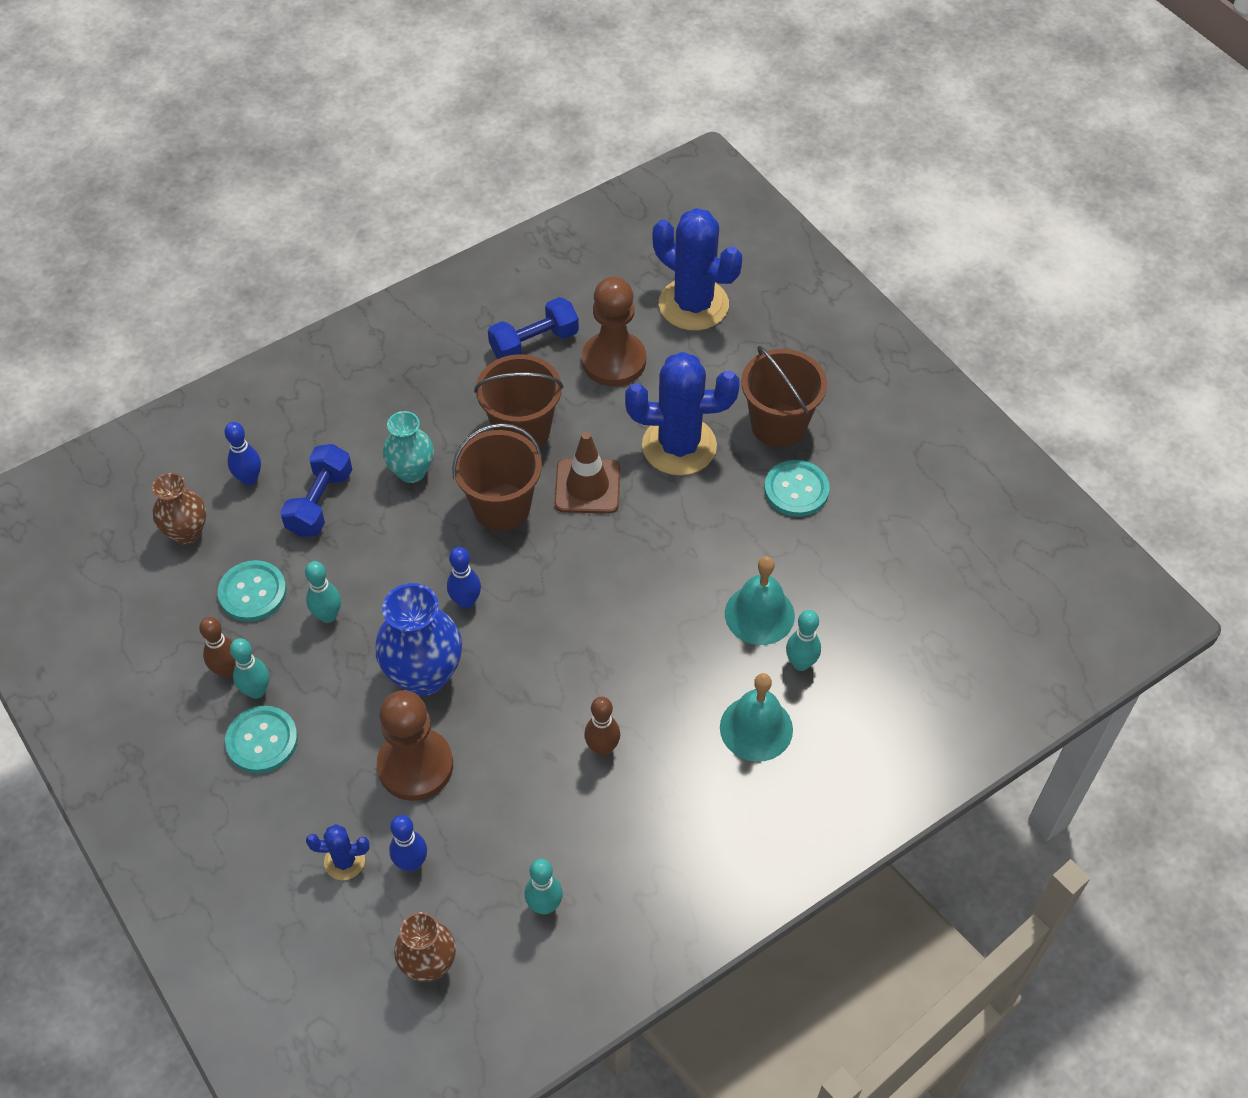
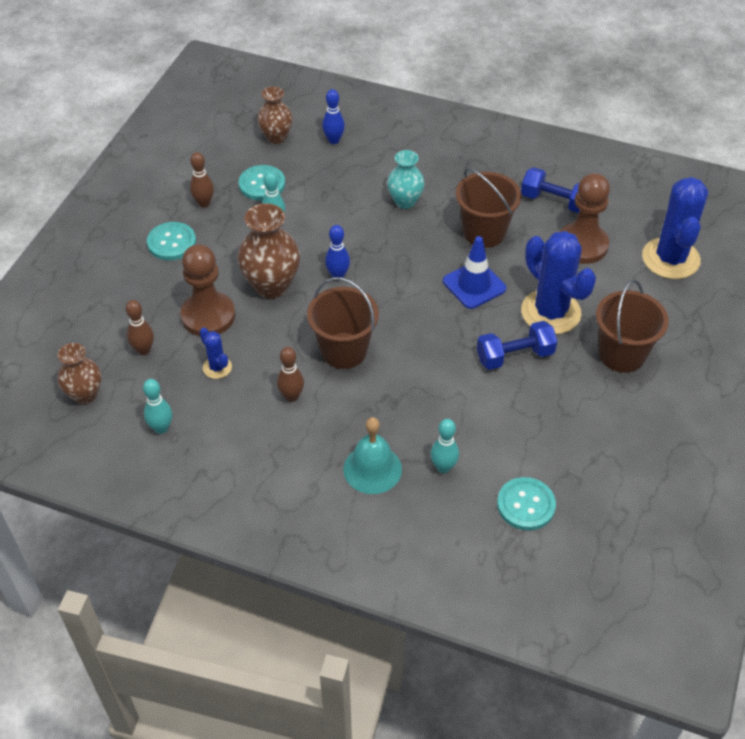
camera: 55 degrees right, 5 degrees down
turquoise bowling pin [230,638,269,699] -> none
blue dumbbell [280,444,352,537] -> blue dumbbell moved to [477,321,557,370]
blue cactus [306,824,370,880] -> blue cactus moved to [200,328,232,379]
blue vase [375,583,462,696] -> brown vase [237,203,300,299]
blue bowling pin [389,815,427,872] -> brown bowling pin [126,300,154,355]
brown bucket [452,423,542,531] -> brown bucket moved to [307,277,379,369]
brown traffic cone [554,432,620,514] -> blue traffic cone [443,236,506,309]
turquoise bell [725,556,795,645] -> none
turquoise button [764,460,830,517] -> turquoise button moved to [497,477,556,530]

